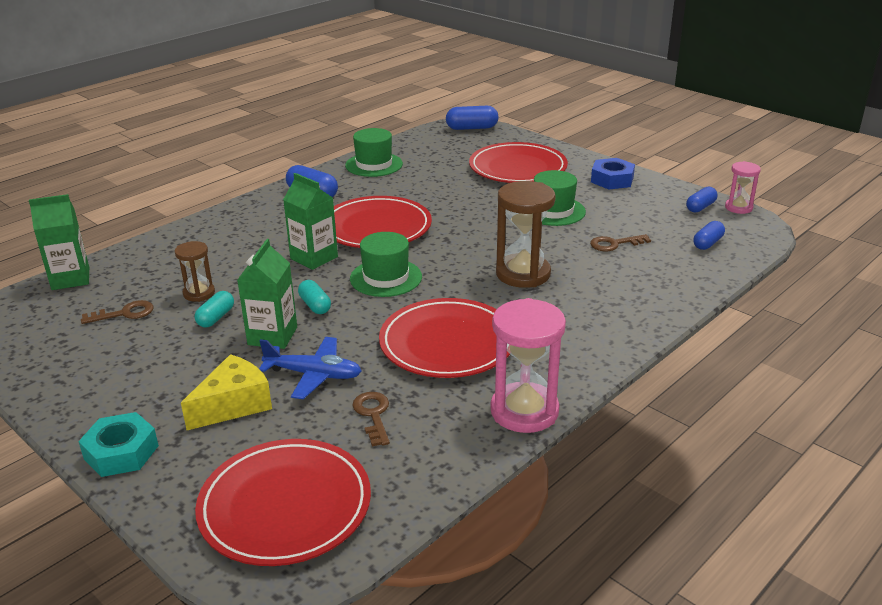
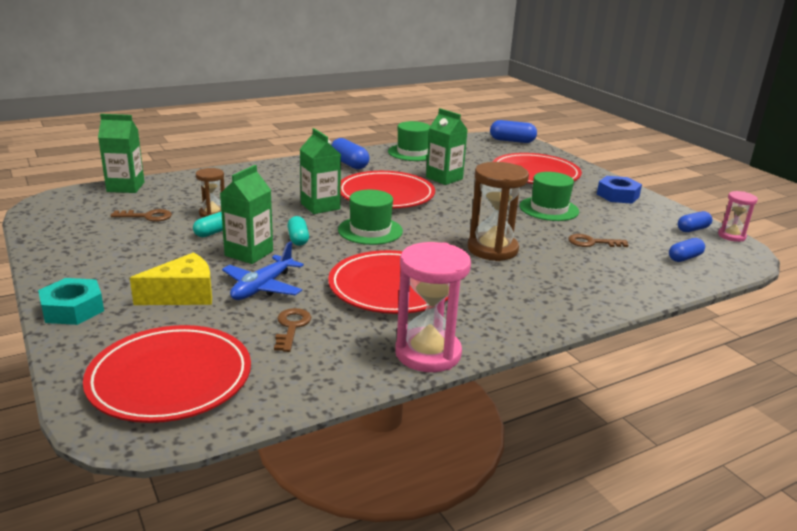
camera: 15 degrees right, 5 degrees down
blue plane [259,337,362,399] -> blue plane turned 90 degrees clockwise [222,241,304,300]
none -> green carton [426,108,468,185]

